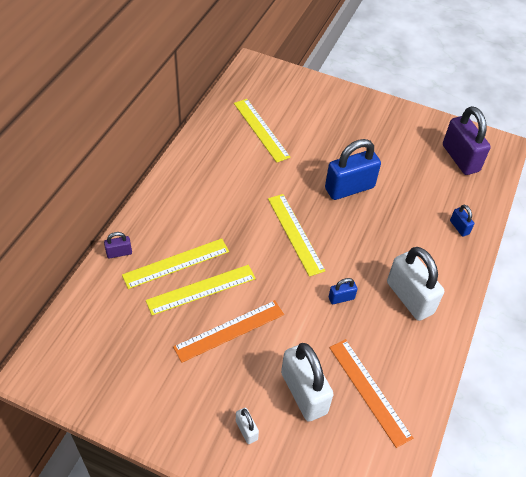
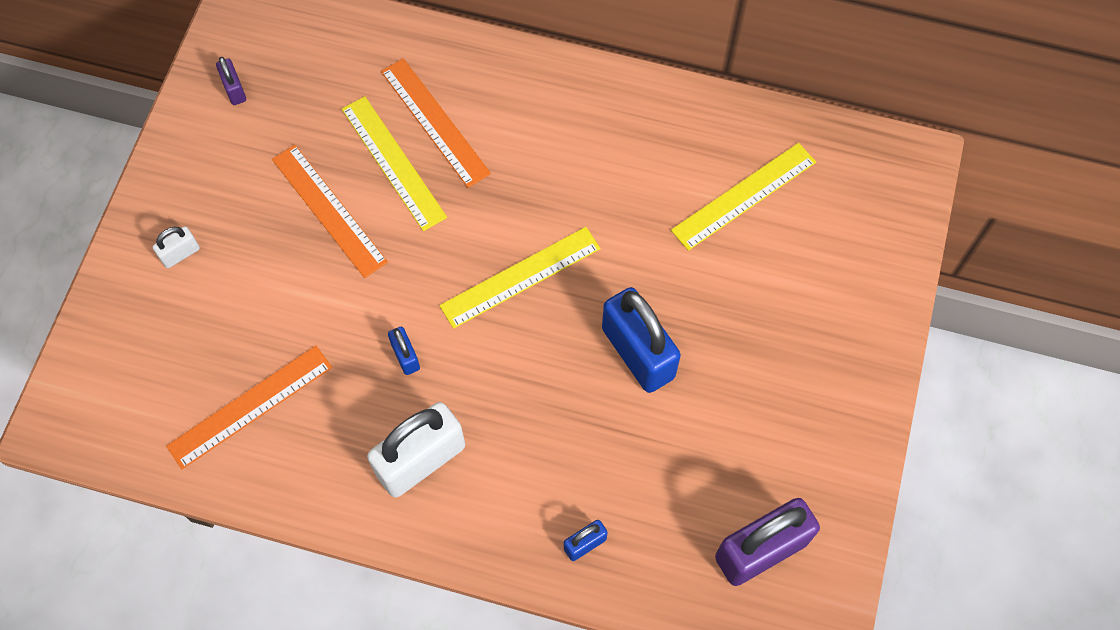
camera: 85 degrees right, 15 degrees up
purple padlock [104,232,132,258] -> purple padlock moved to [216,57,246,105]
yellow ruler [122,238,229,289] -> orange ruler [381,58,491,188]
white padlock [281,343,334,422] -> none

